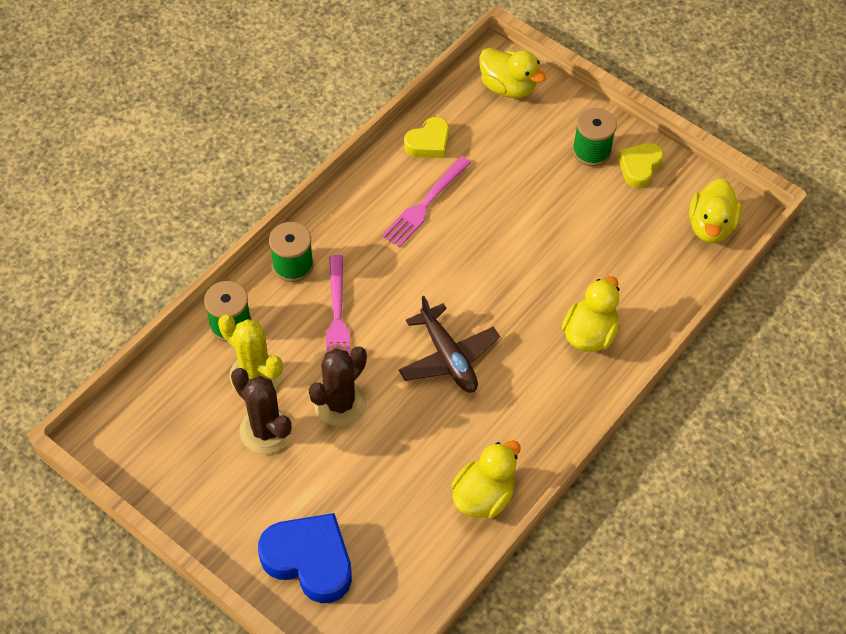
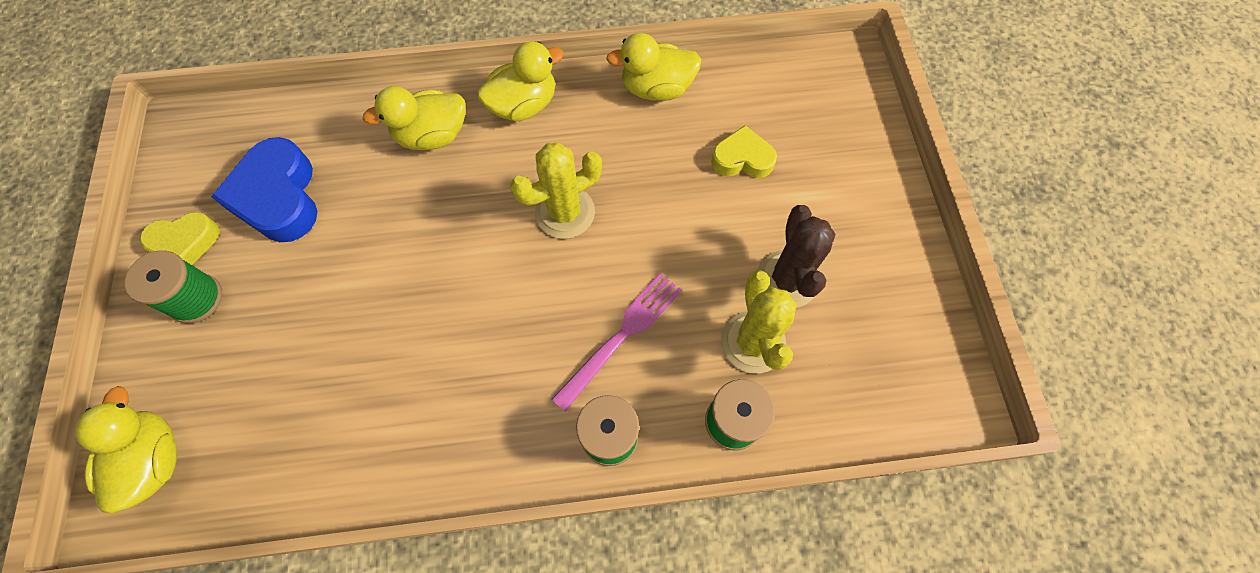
camera: 135 degrees left, 10 degrees up
blue heart [258,513,352,603] -> blue heart moved to [211,137,317,242]
brown cactus [309,346,367,426] -> none
pink fork [382,156,471,248] -> none
brown plane [399,296,500,393] -> yellow cactus [510,142,602,239]
yellow heart [404,117,449,158] -> yellow heart moved to [711,125,777,178]
yellow duck [689,178,742,243] -> yellow duck moved to [477,41,564,121]

